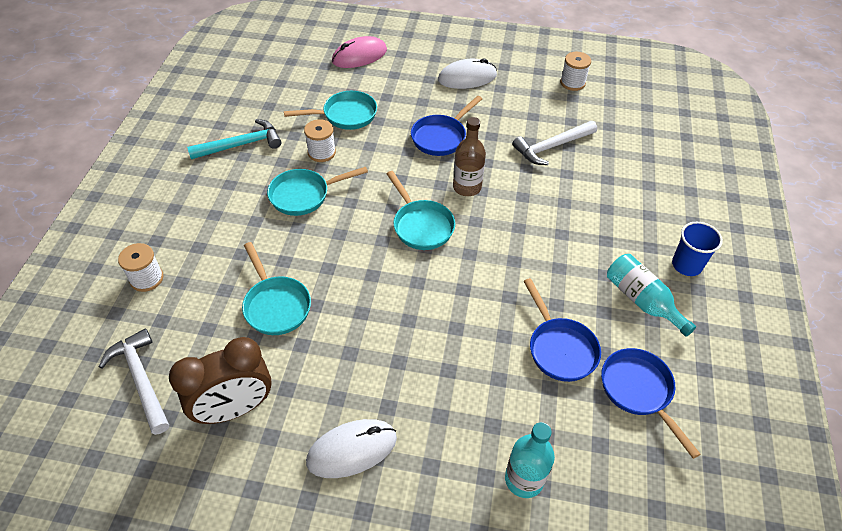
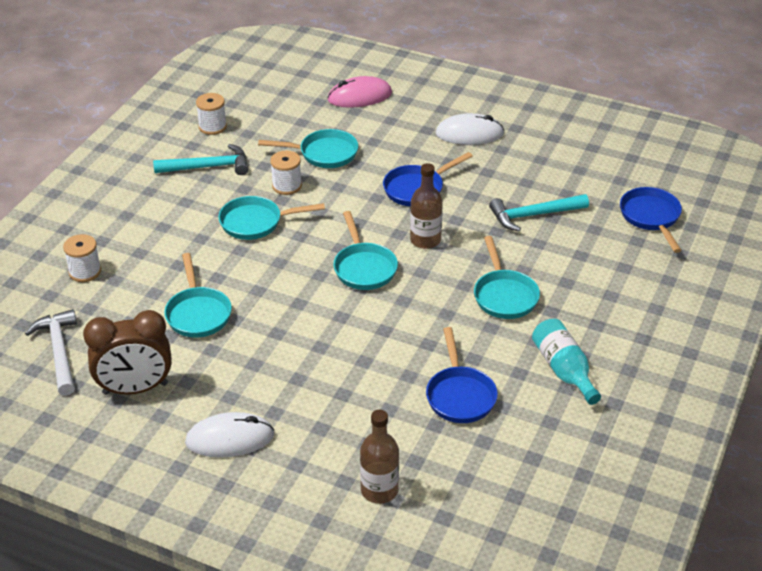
camera: 15 degrees right, 10 degrees down
turquoise bottle [505,422,555,498] -> brown bottle [360,410,399,504]
white hammer [512,121,597,165] -> turquoise hammer [489,194,589,231]
white spool [560,52,591,91] -> white spool moved to [196,93,227,135]
blue pan [601,348,701,459] -> blue pan moved to [620,187,682,253]
blue cup [672,222,723,276] -> none
none -> turquoise pan [474,236,540,319]

